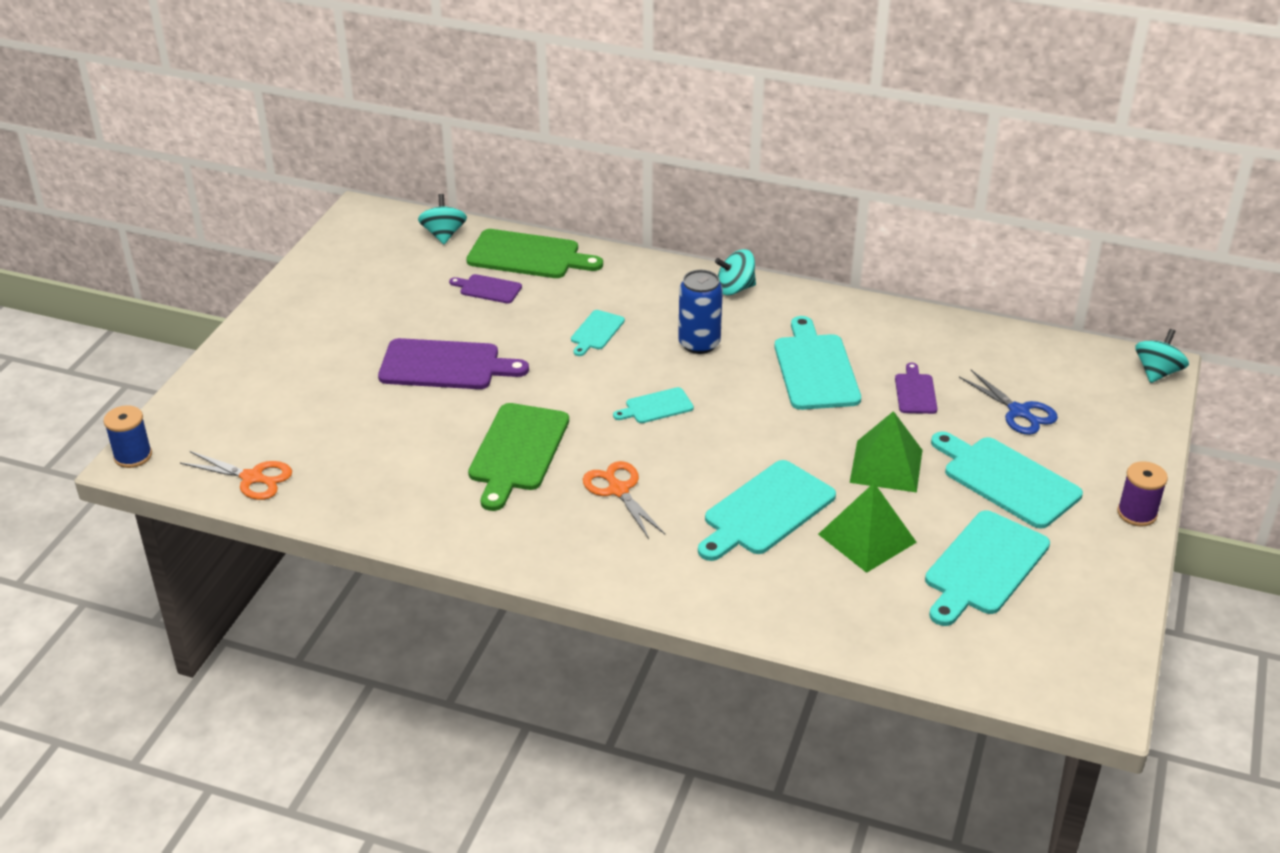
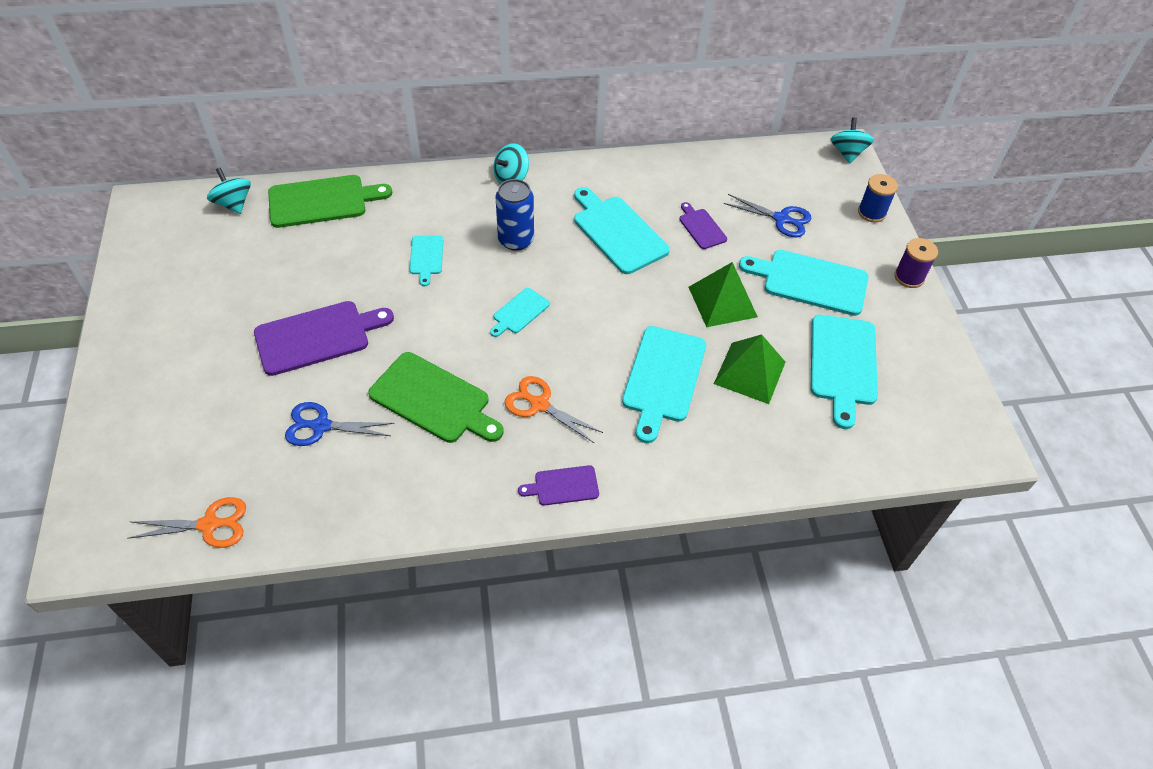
camera: 30 degrees left, 15 degrees up
blue spool [103,405,152,468] -> blue spool moved to [858,174,898,223]
purple cutting board [449,274,522,303] -> purple cutting board moved to [518,465,599,506]
green cutting board [468,403,569,511] -> green cutting board turned 45 degrees counterclockwise [368,352,504,443]
none -> blue scissors [285,402,394,446]

